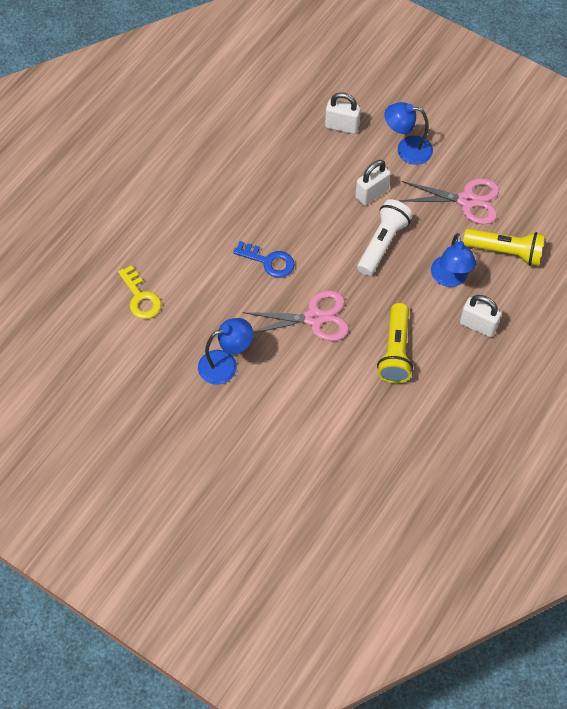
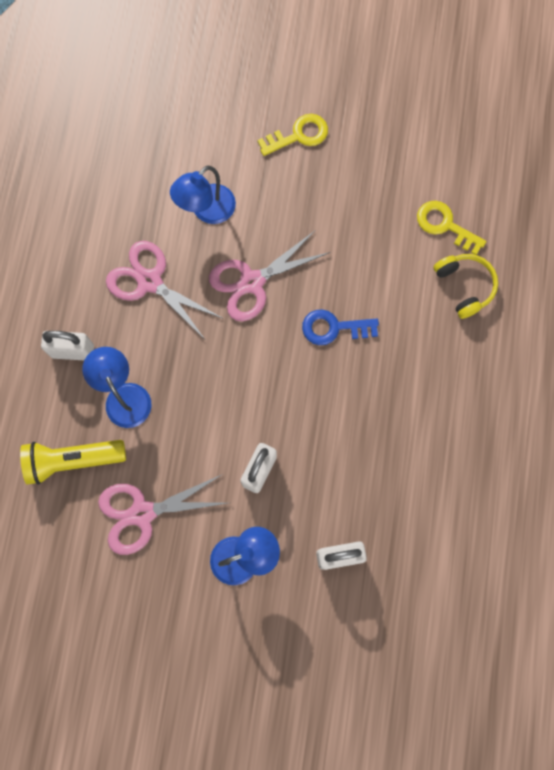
camera: 155 degrees right, 15 degrees up
blue lamp [198,318,253,385] -> blue lamp moved to [170,166,236,224]
white flashlight [357,199,413,276] -> none
yellow flashlight [377,303,413,383] -> pink scissors [106,241,224,339]
none -> yellow key [257,114,328,156]
none -> yellow headphones [433,254,498,319]

